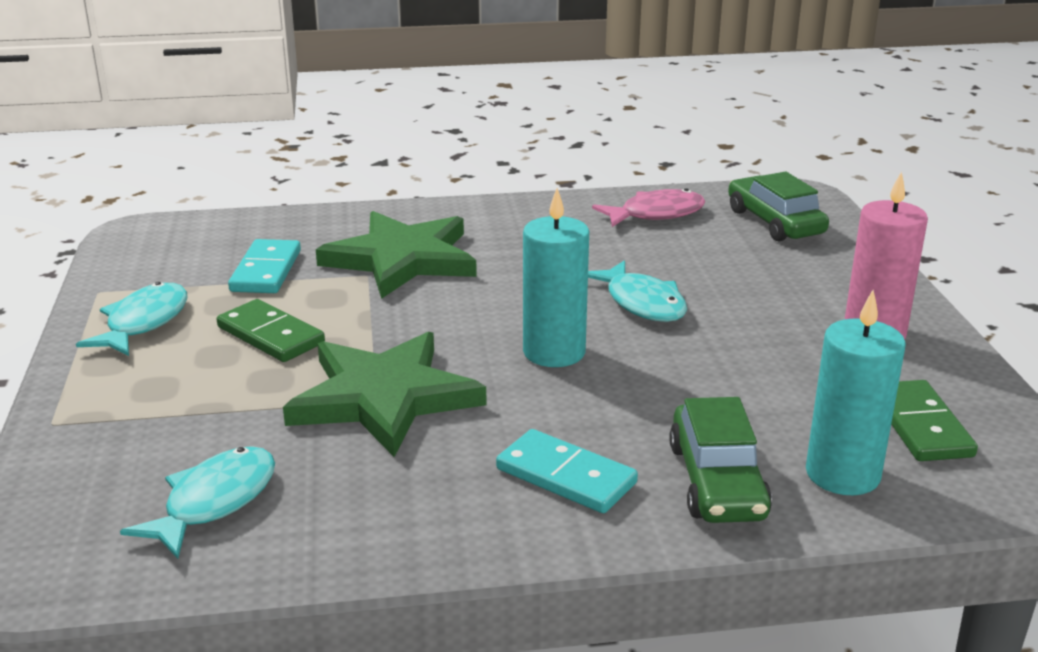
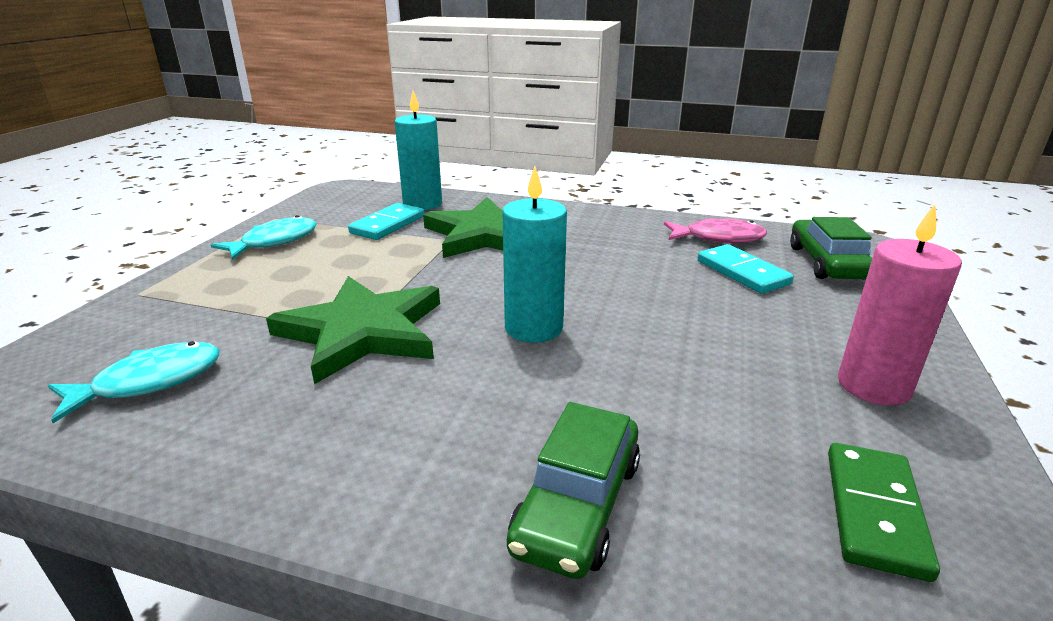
camera: 25 degrees right, 0 degrees up
green domino [217,299,325,362] -> none
turquoise domino [496,429,638,513] -> turquoise domino moved to [698,244,794,294]
turquoise fish [588,260,687,322] -> none
turquoise candle [806,290,906,495] -> turquoise candle moved to [395,91,442,210]

